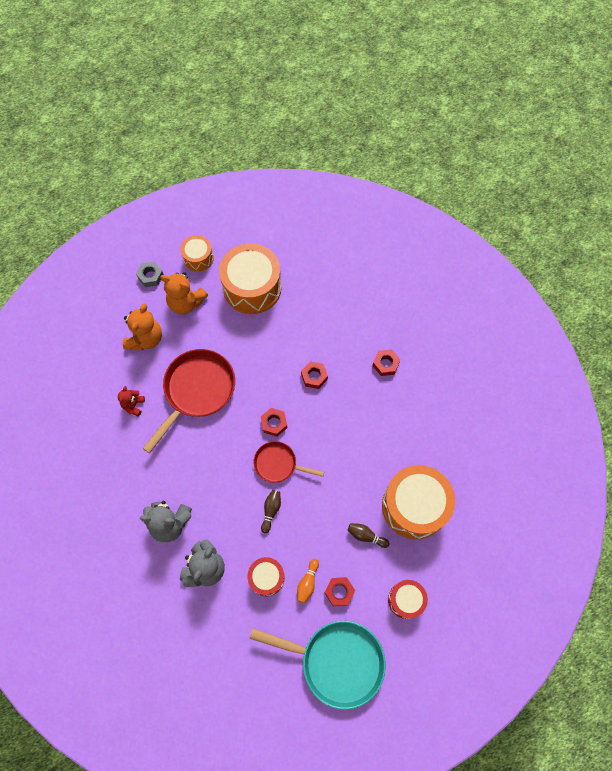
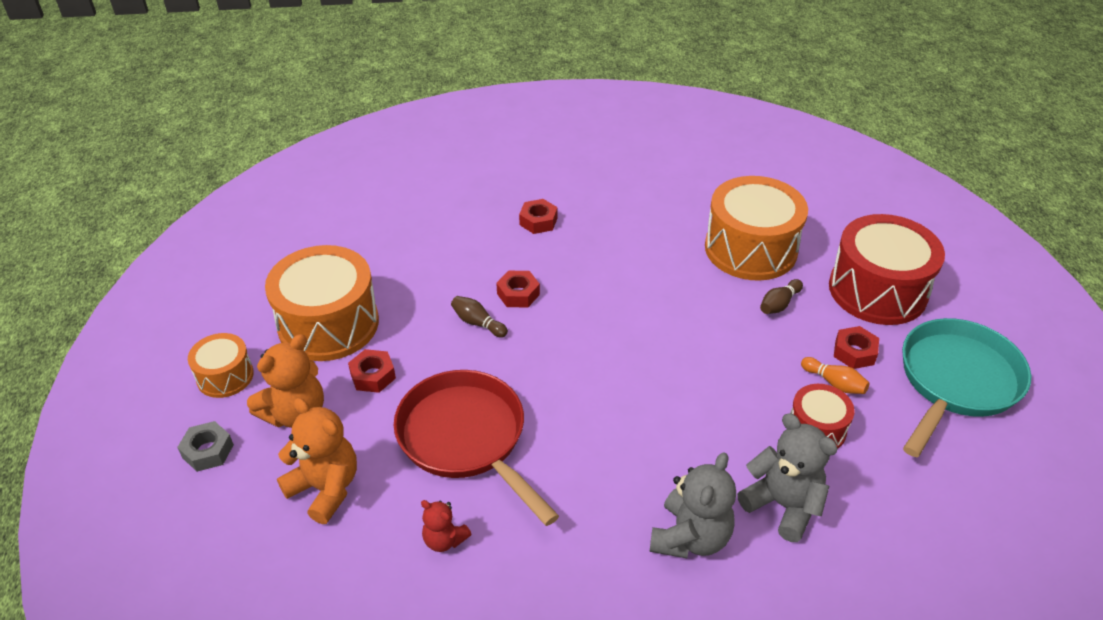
camera: 70 degrees left, 25 degrees down
red pan [253,441,324,483] -> none
red nut [261,408,287,437] -> red nut moved to [348,349,396,393]
brown bowling pin [261,490,281,533] -> brown bowling pin moved to [451,296,508,338]
red drum [388,580,428,619] -> red drum [829,214,945,325], size x1.90

